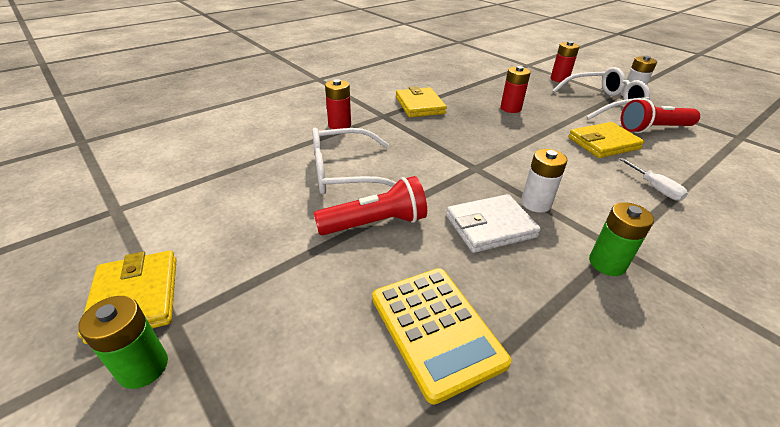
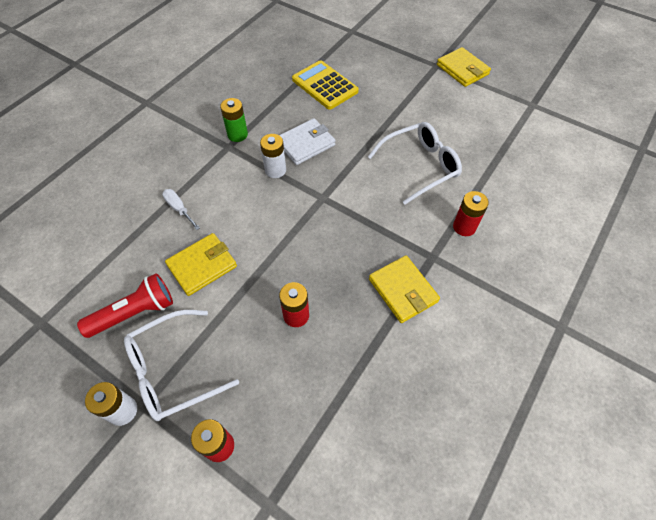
camera: 165 degrees right, 20 degrees up
green battery [79,296,168,389] -> none
red flashlight [314,176,427,235] -> none

